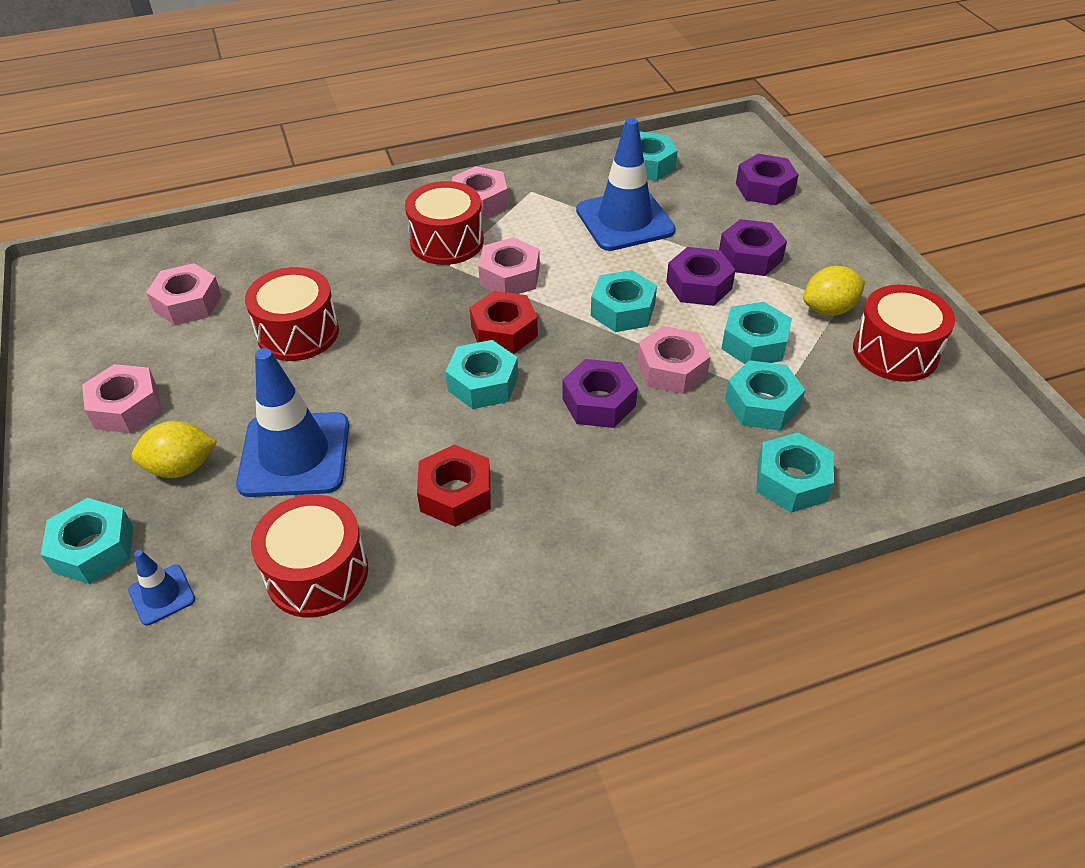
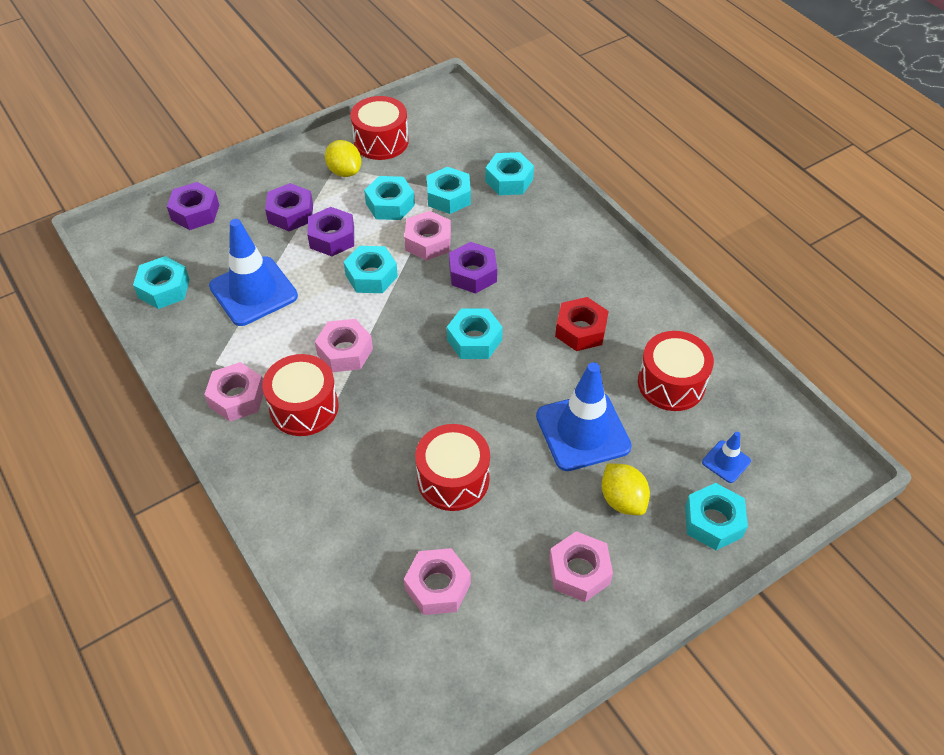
camera: 105 degrees left, 5 degrees up
red nut [470,291,538,354] -> none

